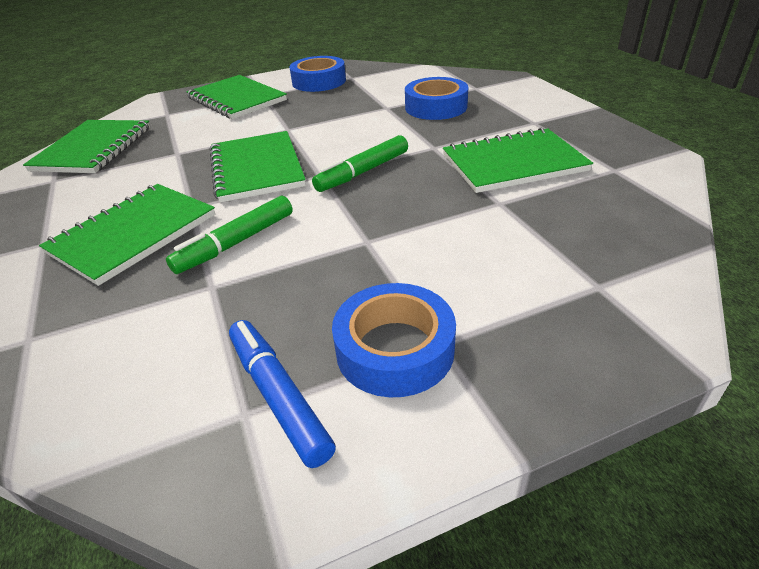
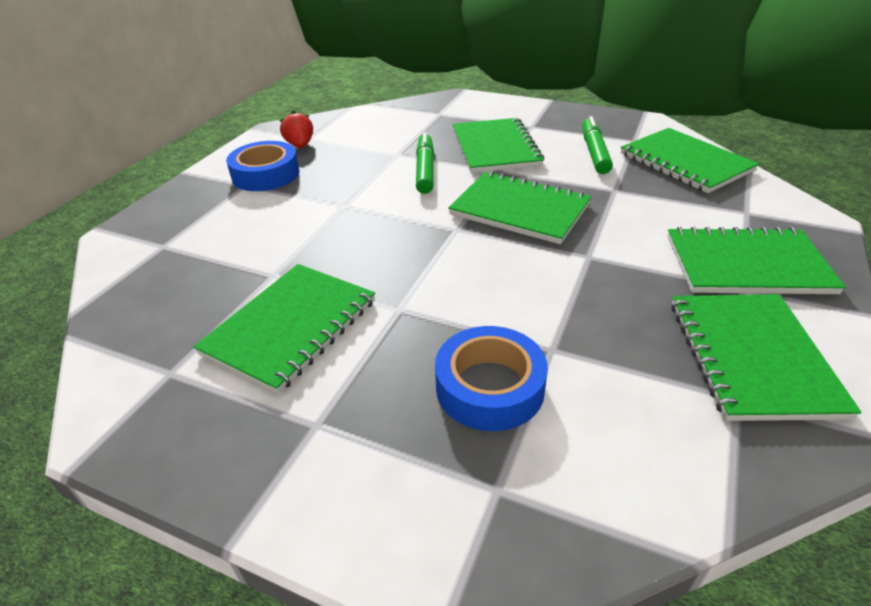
camera: 135 degrees right, 0 degrees up
blue marker [229,320,336,468] -> red strawberry [280,111,313,148]
blue tape [289,56,346,92] -> green notebook [671,294,862,421]
green marker [312,135,408,192] -> green marker moved to [582,116,613,174]

